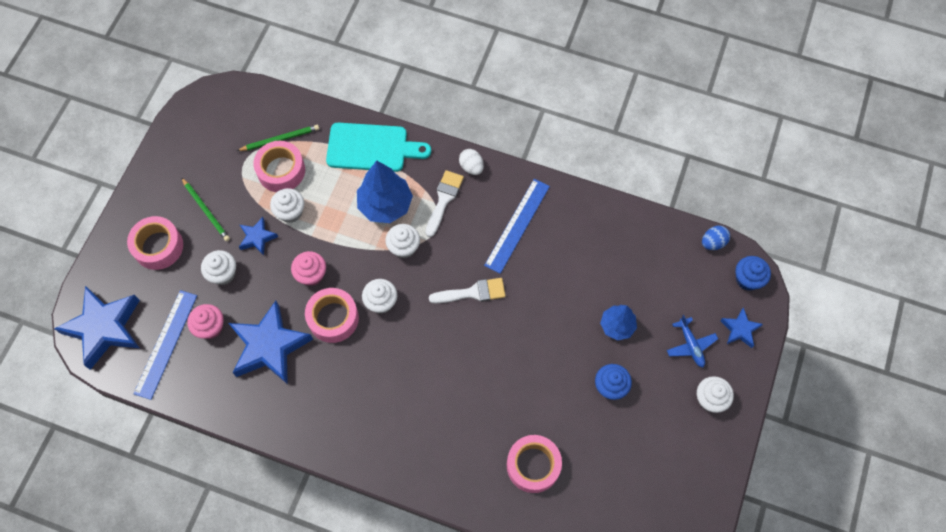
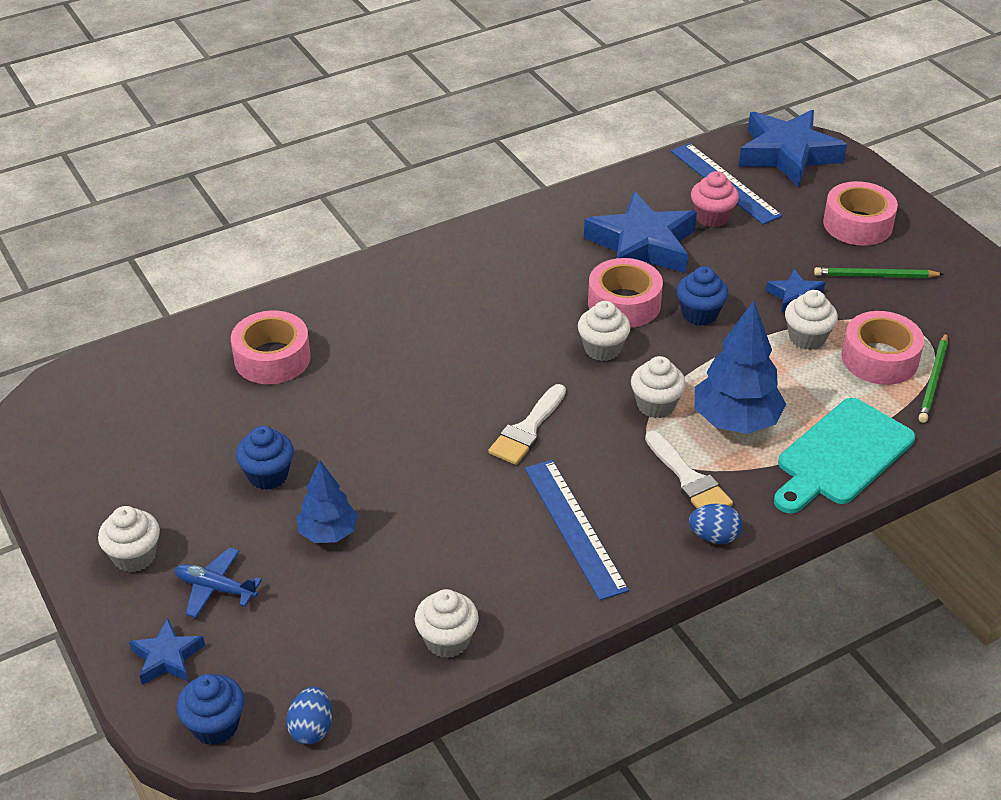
camera: 130 degrees right, 25 degrees down
white cupcake [201,250,236,285] -> white cupcake moved to [415,589,479,658]
pink cupcake [291,251,326,286] -> blue cupcake [677,266,728,326]
white egg [459,149,484,175] -> blue egg [689,504,743,544]

